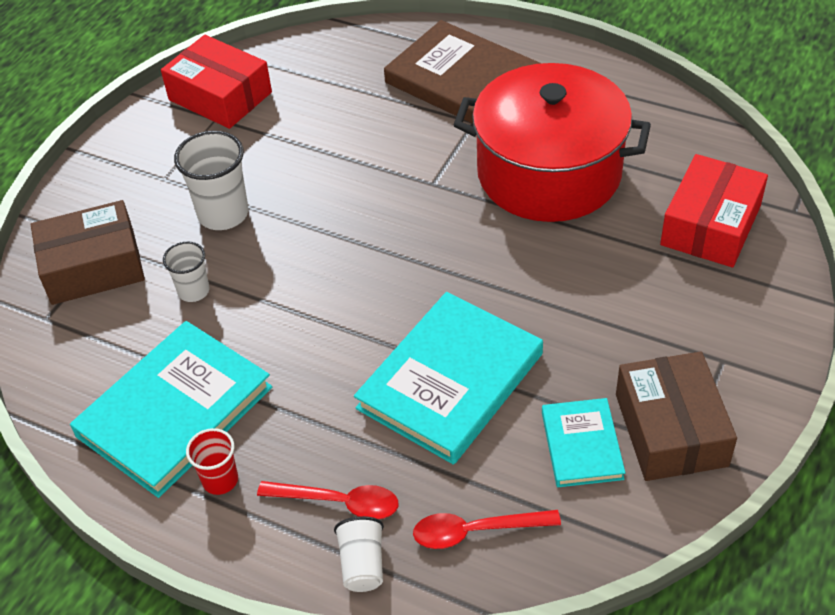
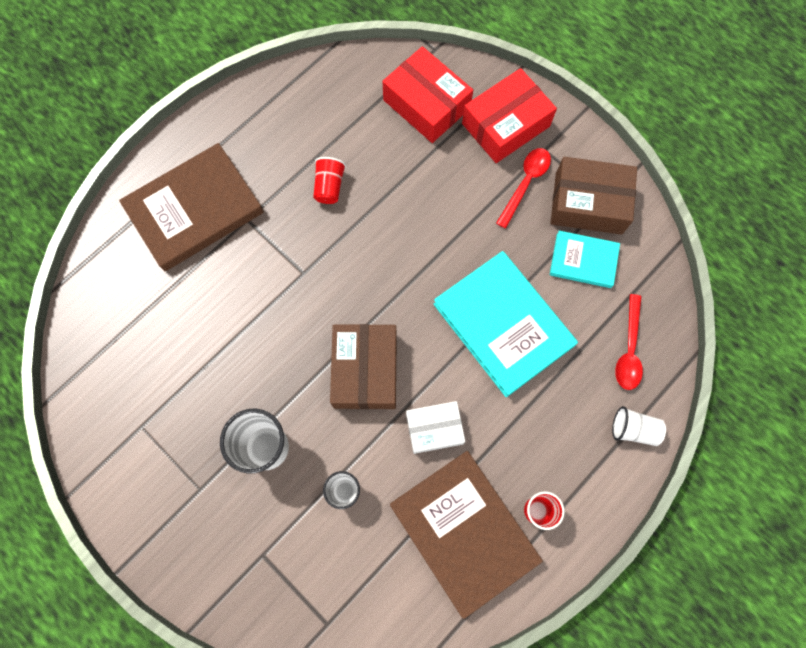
camera: 75 degrees left, 25 degrees up
brown box [31,200,145,305] -> brown box moved to [330,324,397,409]
turquoise book [70,321,272,498] -> brown book [390,451,543,619]
red box [161,35,272,129] -> red box moved to [462,68,557,163]
red spoon [257,481,398,519] -> red spoon moved to [496,148,551,228]
red pot [454,63,651,222] -> red cup [313,157,346,204]
none -> white box [406,401,465,454]

